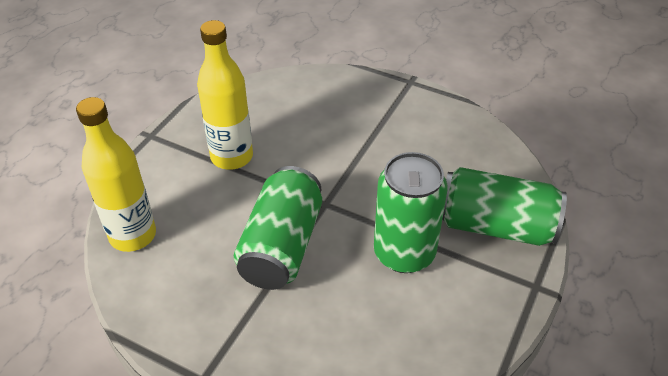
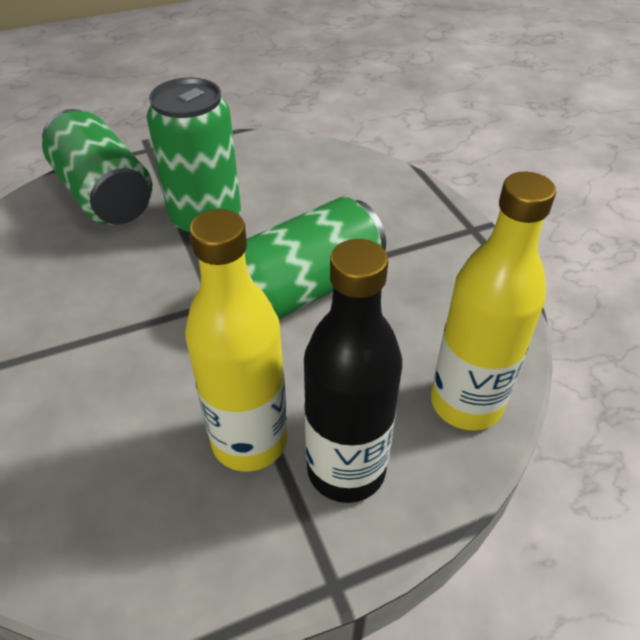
camera: 140 degrees left, 0 degrees up
none -> black bottle [304,239,402,503]

